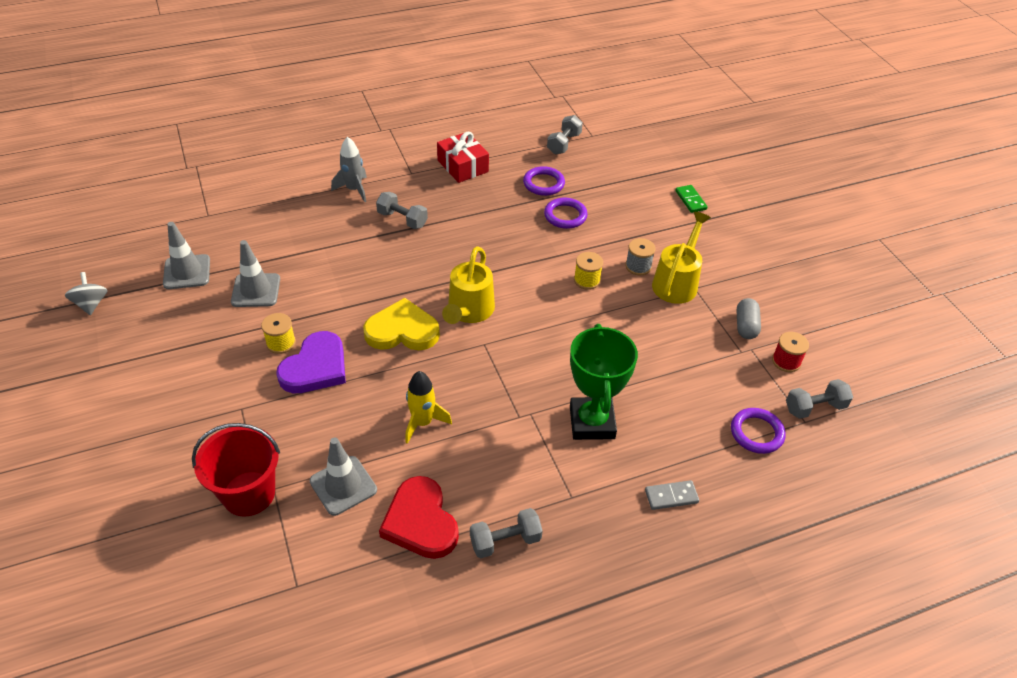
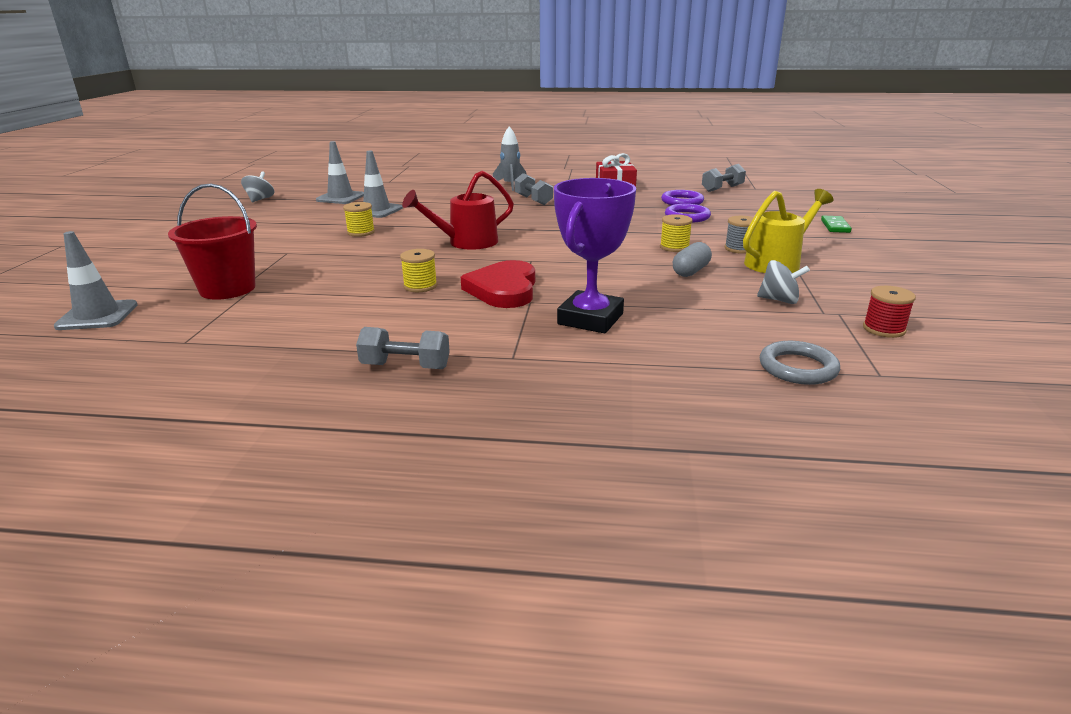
camera: 30 degrees right, 20 degrees down
purple heart [276,331,346,393] -> none
grey traffic cone [310,437,377,516] -> grey traffic cone moved to [54,231,138,330]
yellow heart [363,298,440,350] -> red watering can [402,171,514,250]
red heart [379,476,459,559] -> red heart moved to [461,260,535,308]
yellow rocket [405,371,452,444] -> yellow spool [400,249,437,292]
yellow watering can [442,246,495,324] -> none
green trophy [570,324,638,440] -> purple trophy [554,178,636,333]
grey domino [645,480,699,510] -> none
purple ring [731,408,786,454] -> grey ring [760,341,840,385]
grey capsule [736,298,761,339] -> grey capsule moved to [673,242,712,277]
grey dumbbell [786,379,853,419] -> none
none -> grey spinning top [757,260,810,304]

